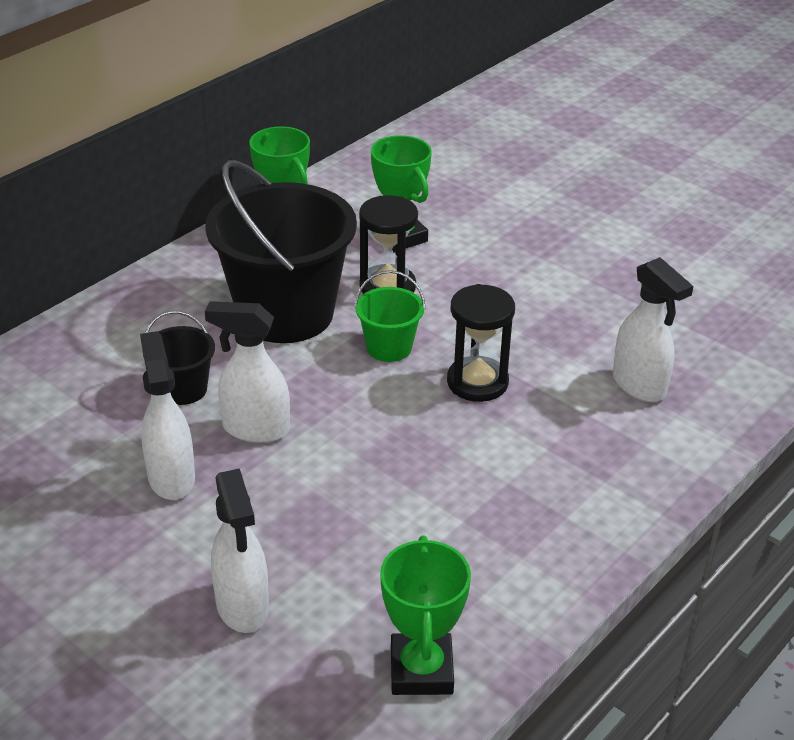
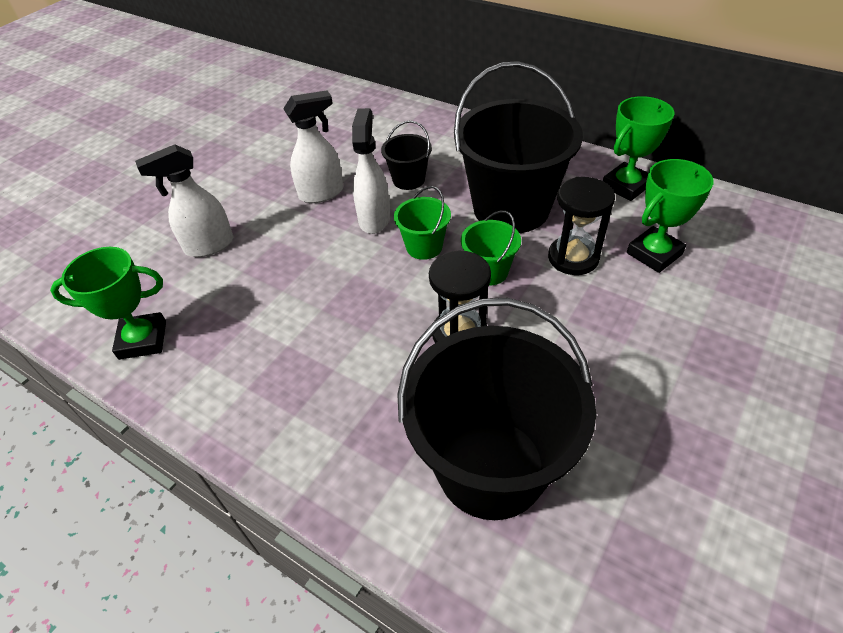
camera: 85 degrees right, 10 degrees up
white spray bottle [613,257,693,402] -> black bucket [397,298,596,520]
none -> green bucket [394,186,451,260]

